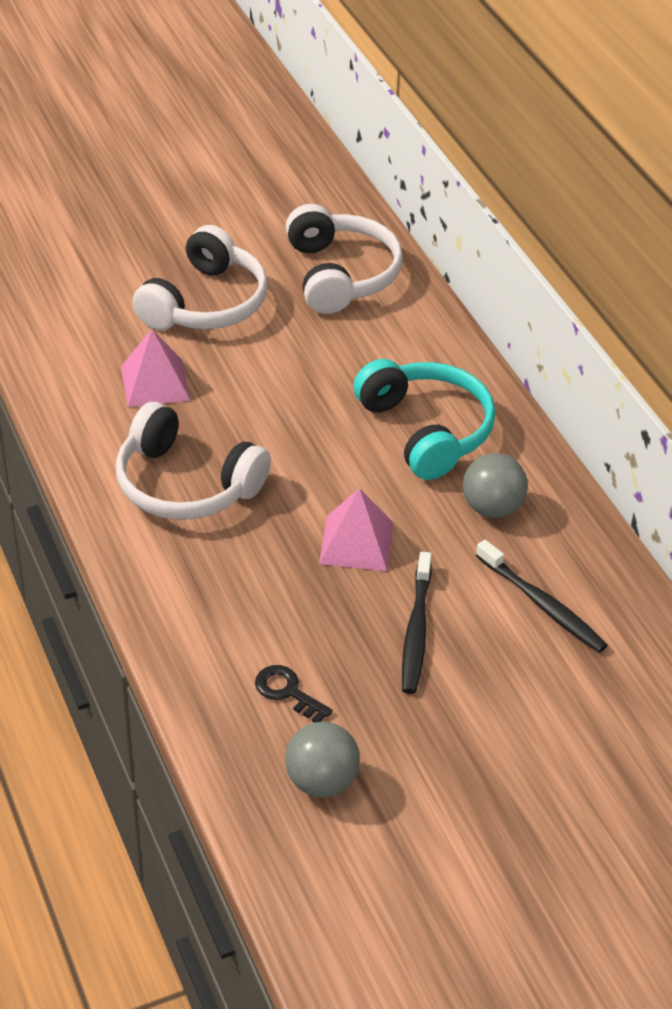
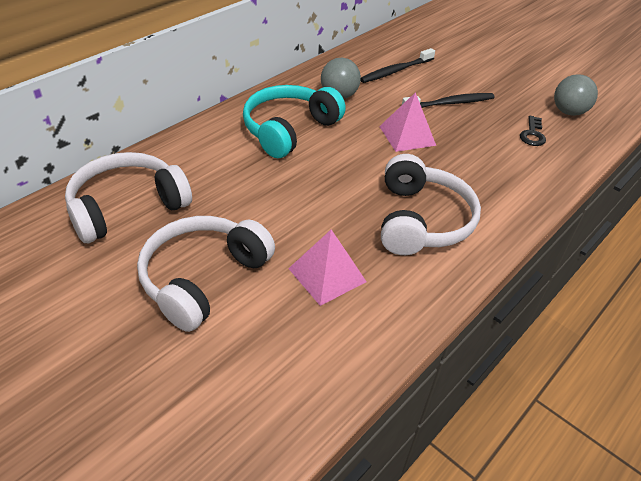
camera: 115 degrees left, 0 degrees up
white headphones [132,225,268,330] -> white headphones turned 60 degrees counterclockwise [137,216,275,332]
black toothbrush [476,540,608,653] -> black toothbrush turned 150 degrees counterclockwise [361,48,435,83]

